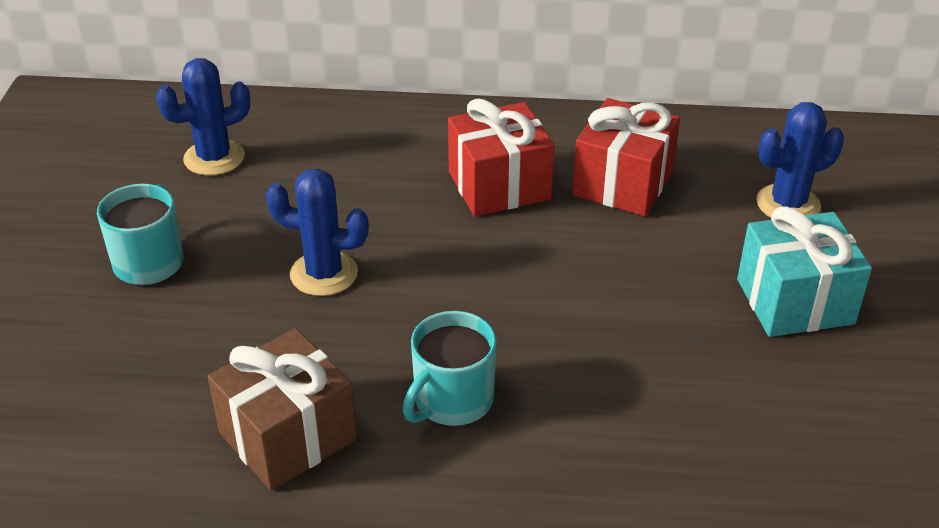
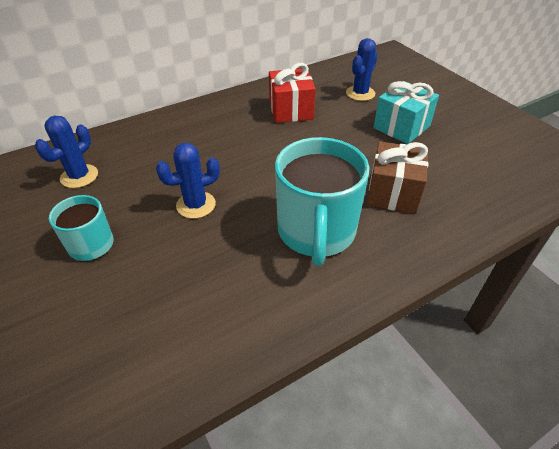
camera: 35 degrees left, 5 degrees up
brown gift [207,328,357,491] -> brown gift moved to [367,141,428,214]
turquoise mug [402,311,497,426] -> turquoise mug [275,137,369,266], size x1.81
red gift [448,98,555,216] -> none

